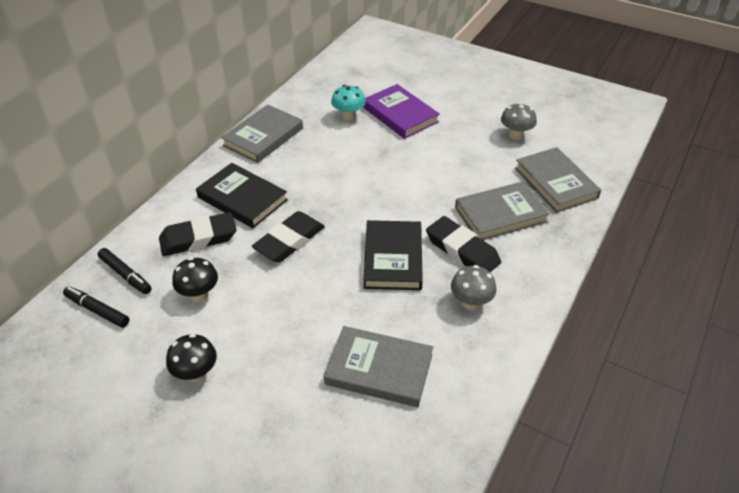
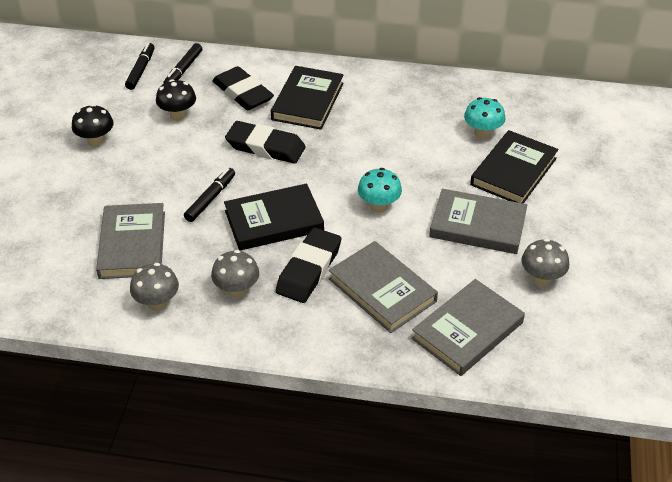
camera: 70 degrees right, 0 degrees up
grey book [221,105,303,163] -> grey book moved to [429,189,527,254]
purple book [363,84,440,139] -> black book [470,130,559,204]
none -> grey mushroom [130,263,179,311]
none -> black marker [184,168,235,222]
none -> turquoise mushroom [358,168,402,213]

